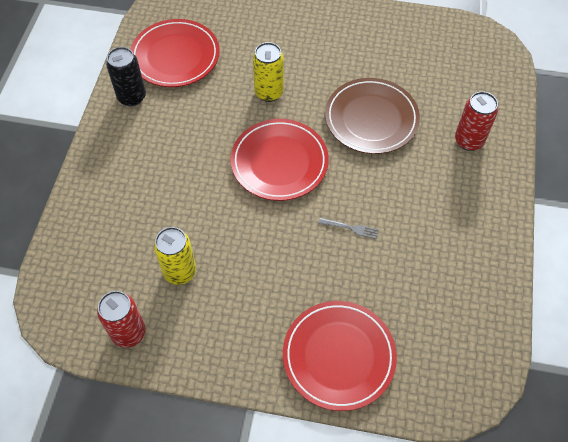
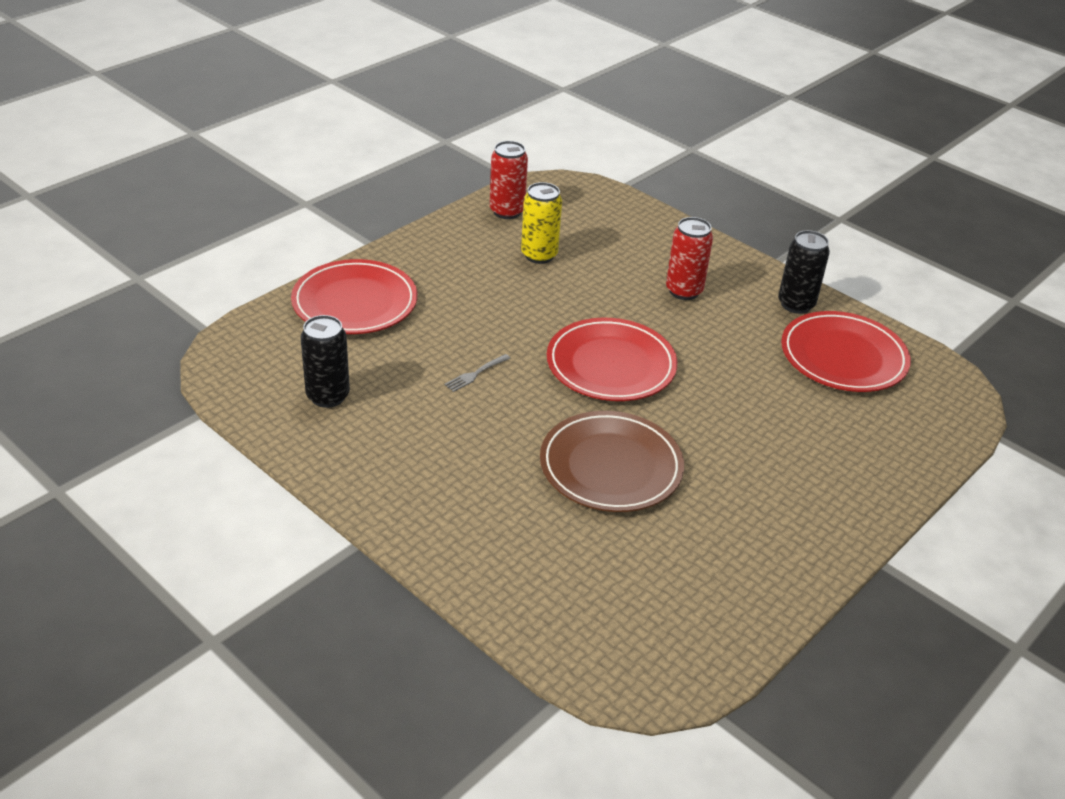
camera: 120 degrees right, 20 degrees down
yellow can [253,42,284,102] -> none
red can [455,92,498,151] -> red can moved to [666,217,713,300]
none -> black can [300,315,350,408]

